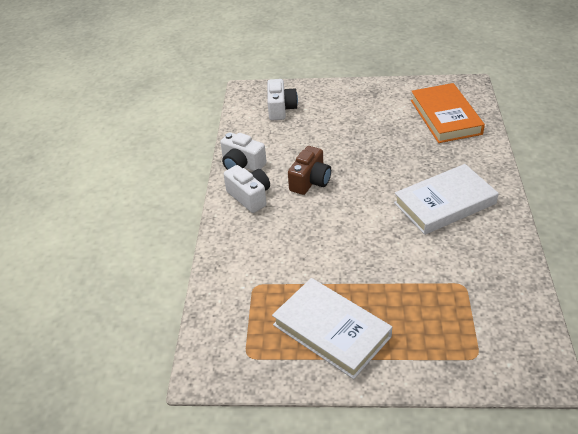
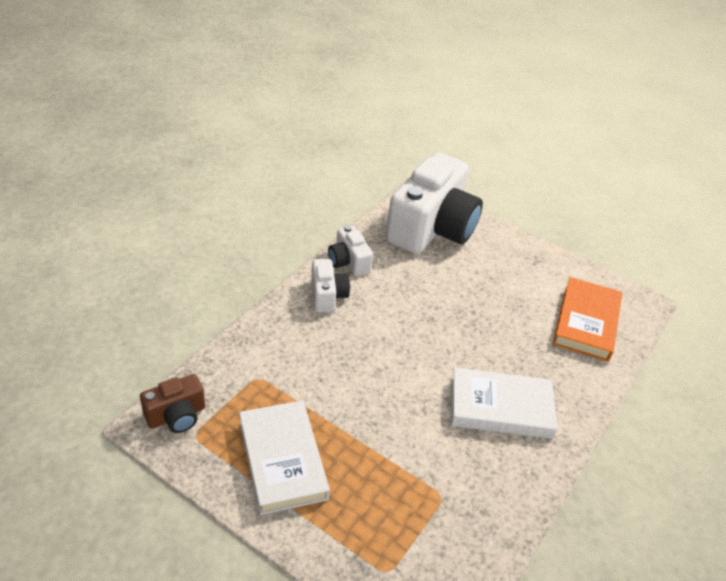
camera: 25 degrees right, 0 degrees up
white camera [267,79,298,120] -> white camera [386,152,483,254], size x2.21
brown camera [288,146,331,195] -> brown camera moved to [140,374,205,433]

